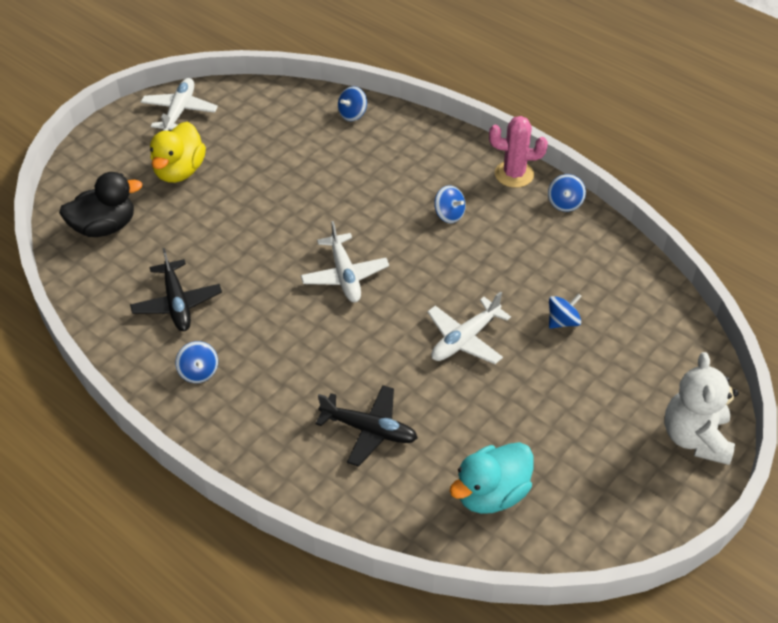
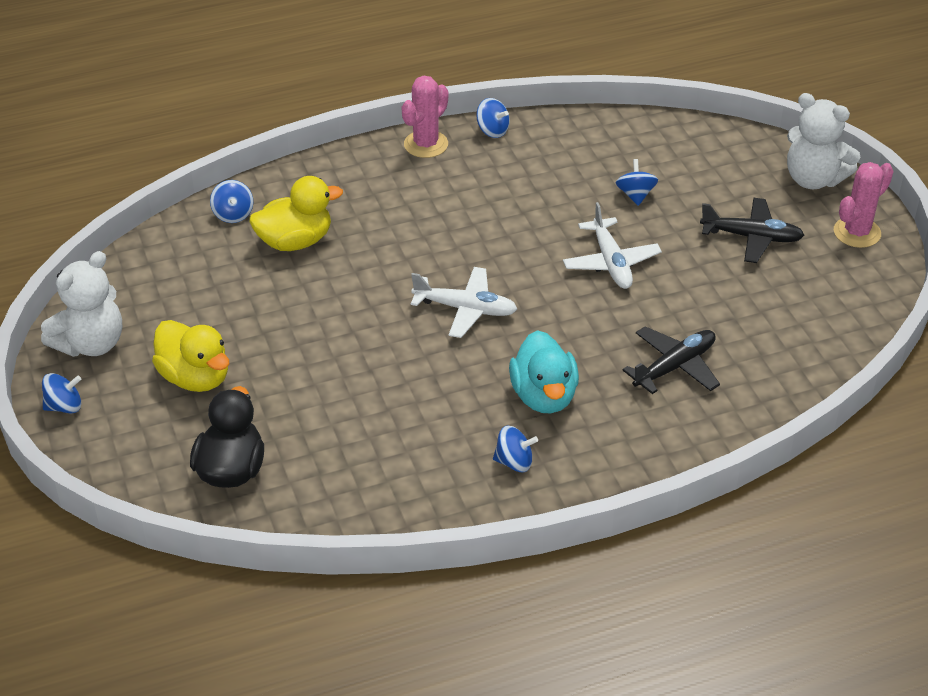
camera: 60 degrees left, 5 degrees down
black plane [130,248,222,331] -> black plane moved to [700,198,804,263]
white plane [141,78,218,131] -> white teddy bear [41,251,122,357]
blue spinning top [434,185,466,223] -> blue spinning top moved to [42,373,81,413]
turquoise duck [450,442,534,514] -> turquoise duck moved to [509,330,579,413]
none -> yellow duck [249,176,343,251]
none -> pink cactus [834,162,894,248]

